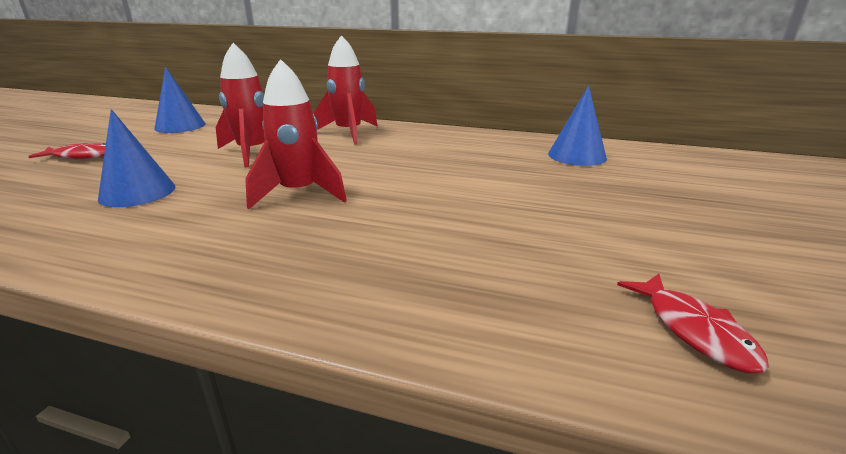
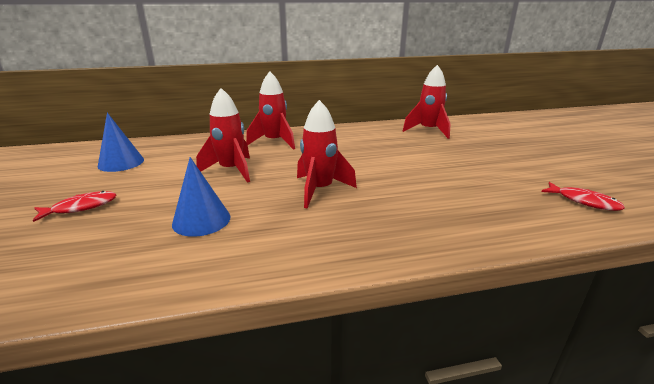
camera: 30 degrees left, 0 degrees up
blue cone [548,86,607,166] -> red rocket [403,65,450,139]

